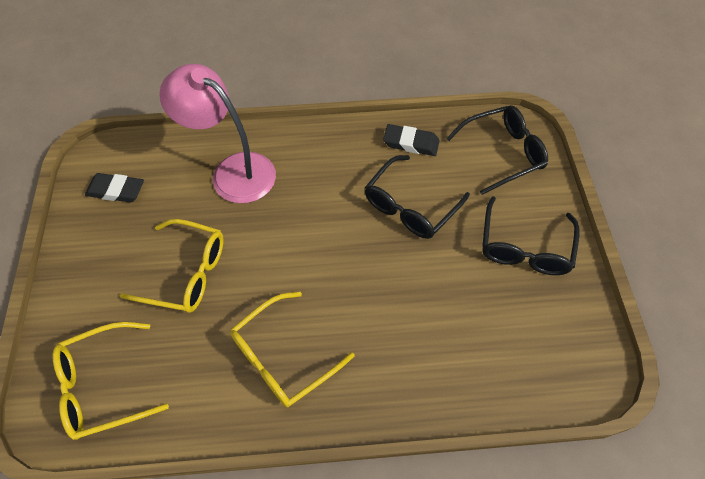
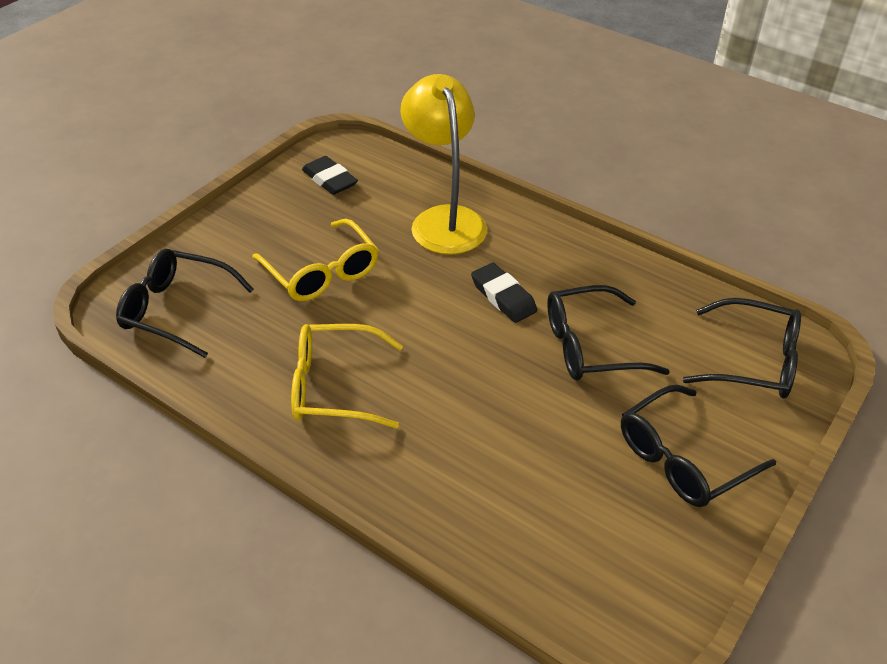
camera: 40 degrees right, 15 degrees down
yellow glasses [52,322,169,440] -> black glasses [116,249,254,358]
pink lamp [159,64,276,203] -> yellow lamp [400,74,487,254]
black eraser [383,124,440,156] -> black eraser moved to [471,263,537,323]

